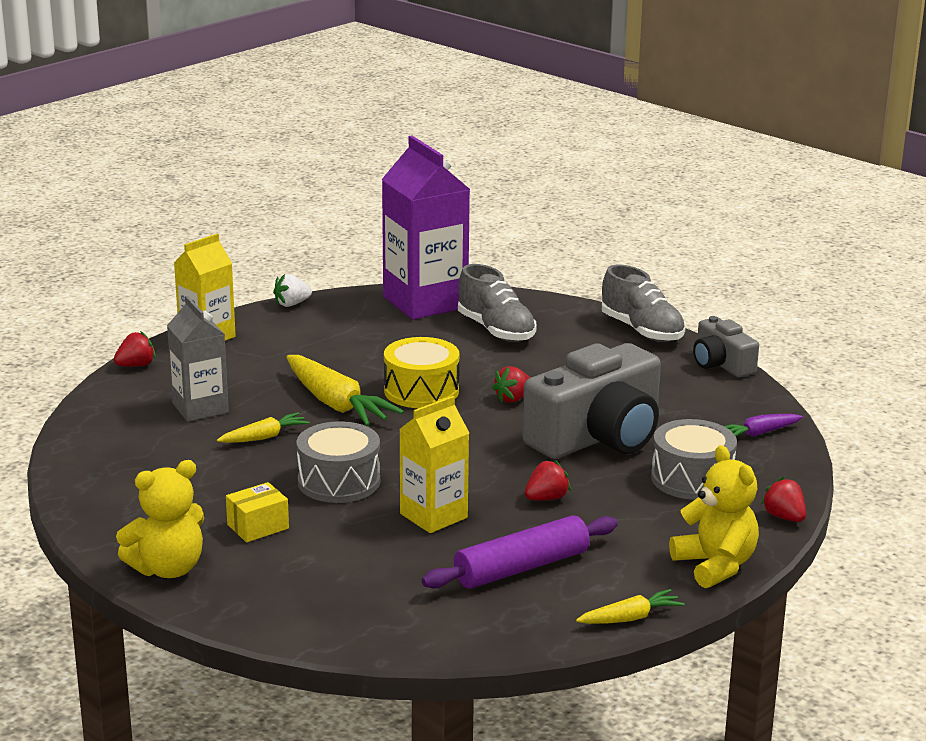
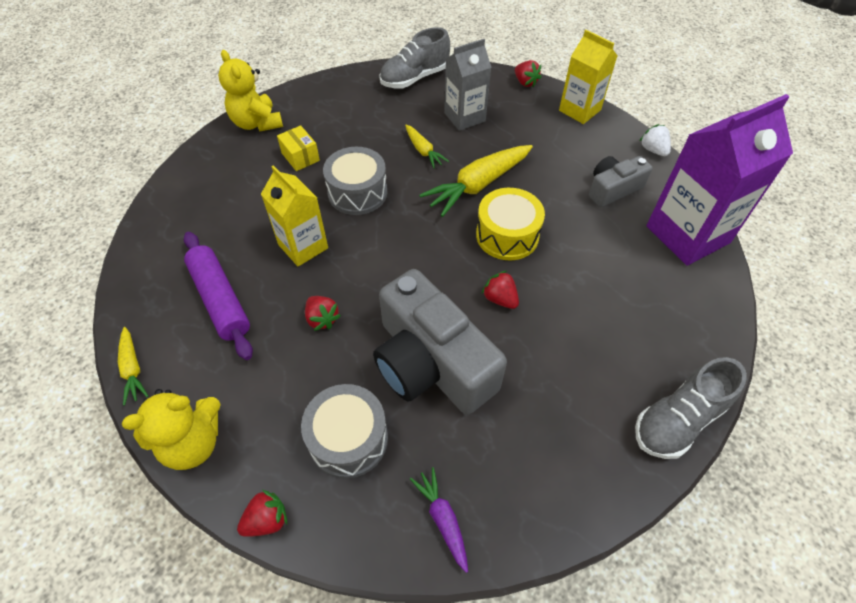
camera: 90 degrees right, 30 degrees up
grey shoe [458,264,537,342] -> grey shoe moved to [379,27,450,88]
grey camera [693,316,759,378] -> grey camera moved to [589,156,653,207]

